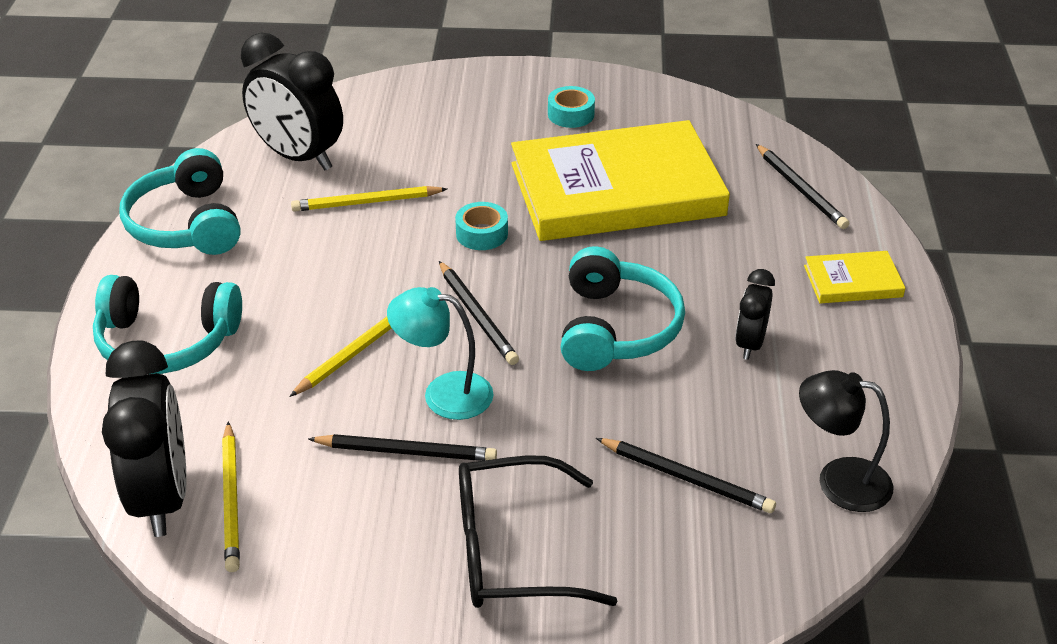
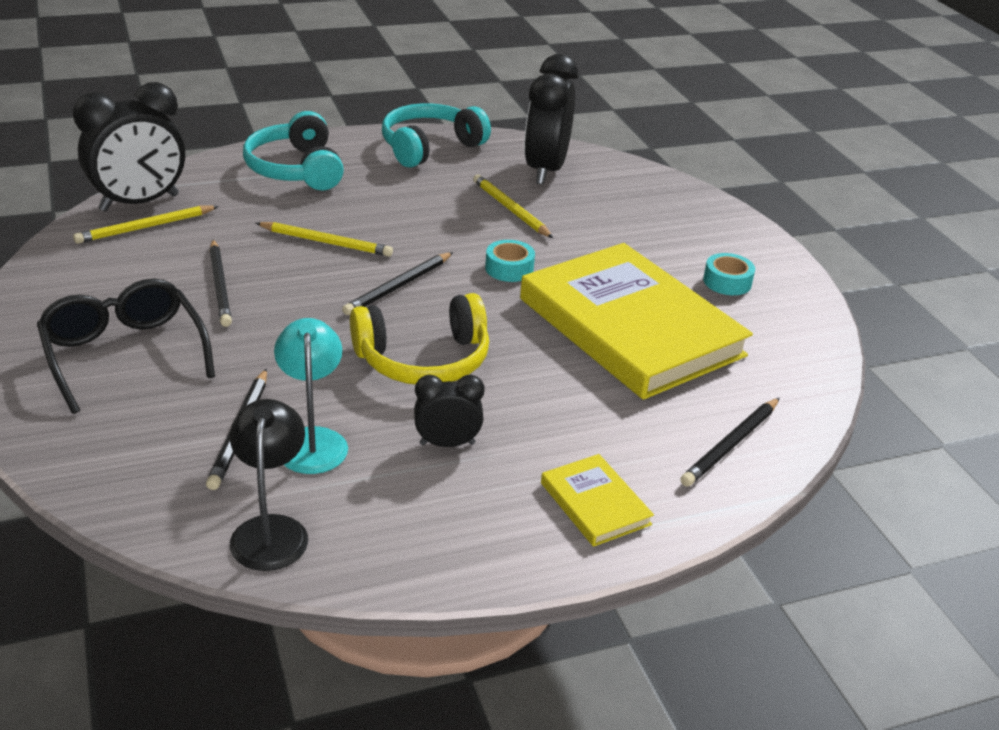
camera: 65 degrees right, 5 degrees down
turquoise lamp [387,287,494,420] -> turquoise lamp moved to [274,318,348,474]
turquoise headphones [561,246,685,371] -> yellow headphones [350,293,489,385]

